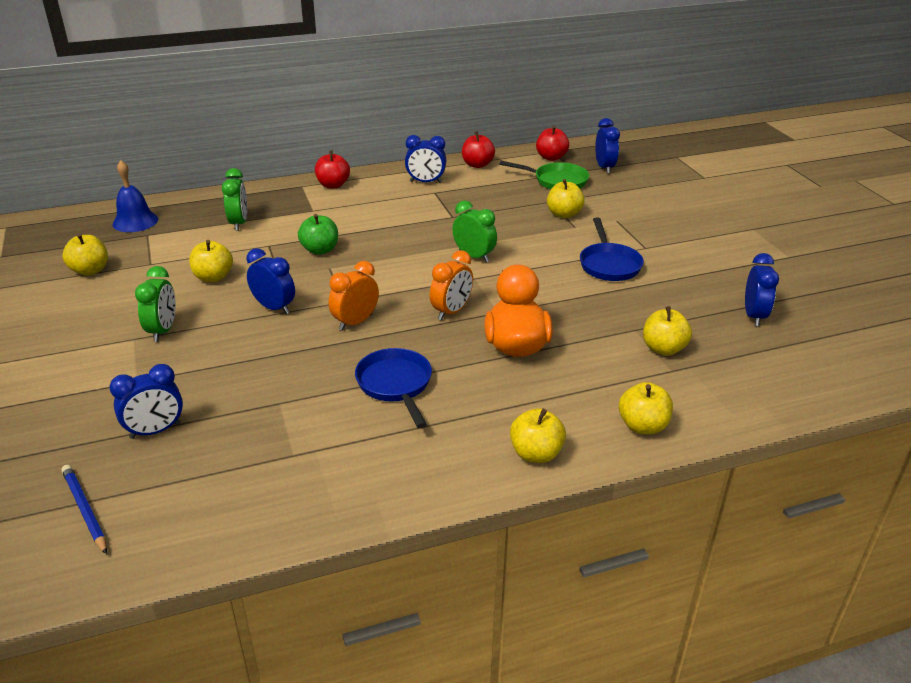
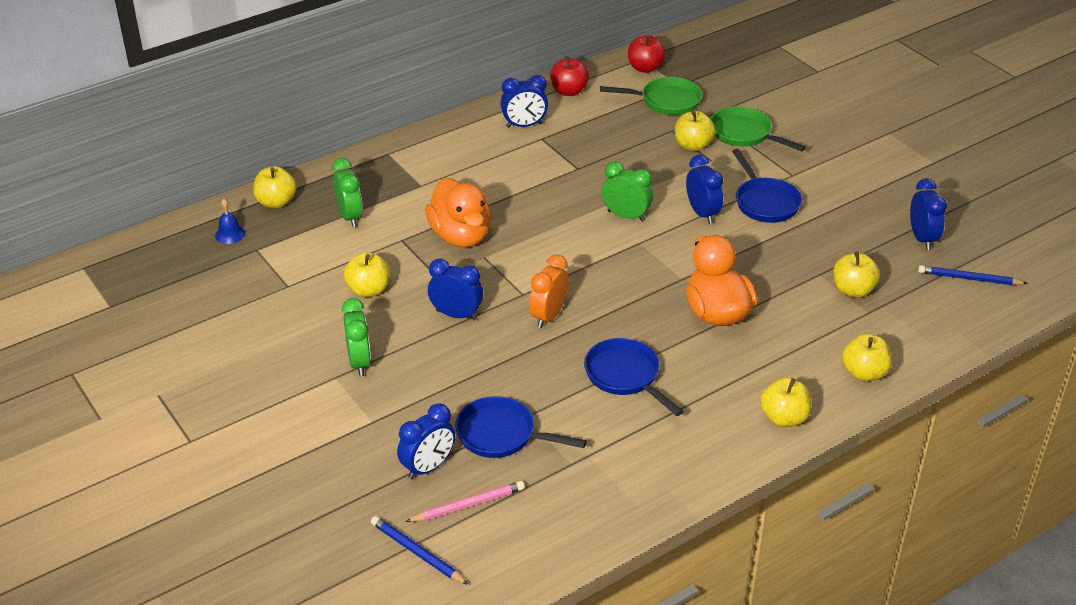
camera: 15 degrees left, 5 degrees up
yellow apple [62,233,108,276] -> yellow apple moved to [253,166,297,208]
blue bell [113,160,158,232] -> blue bell [215,199,245,244], size x0.59
green apple [298,214,338,255] -> orange duck [425,178,491,247]
red apple [315,150,350,189] -> none
orange clock [430,250,473,320] -> none
blue clock [595,118,620,174] -> blue clock moved to [686,155,723,224]
none -> pink pencil [405,481,525,522]
none -> blue pan [455,396,587,458]
none -> green pan [711,106,806,152]
none -> blue pencil [918,265,1028,285]

